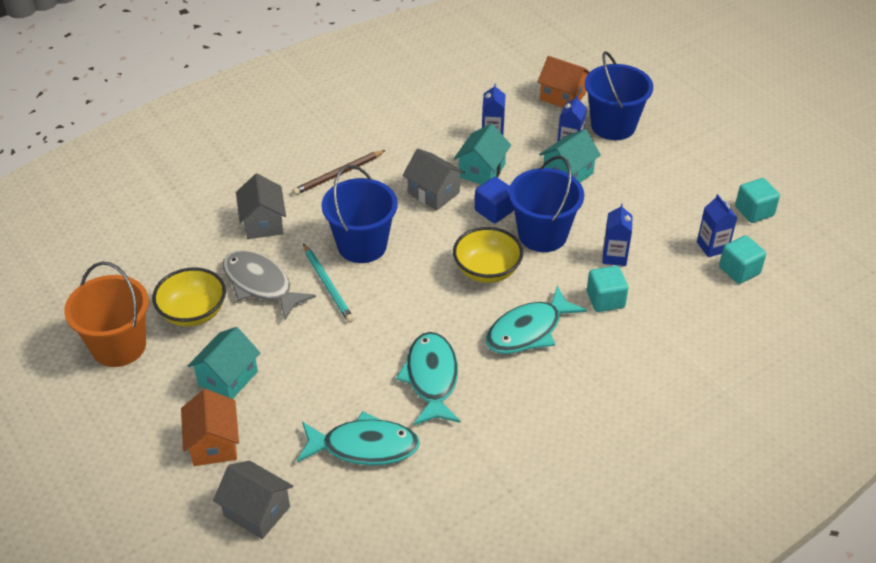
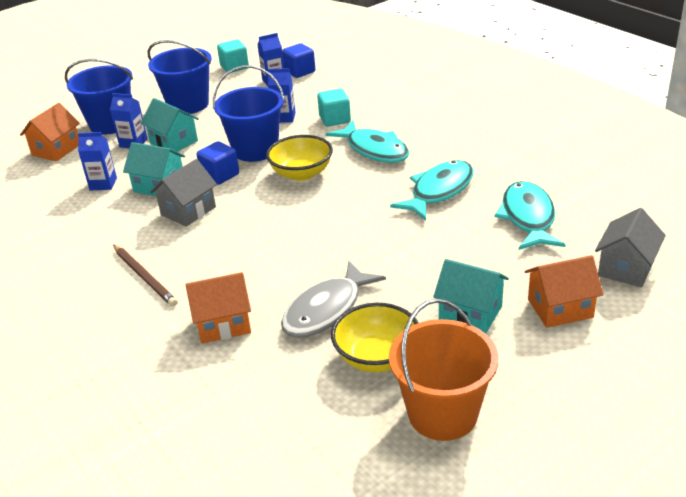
camera: 90 degrees left, 10 degrees down
grey house [236,174,286,239] -> orange house [186,272,251,344]
turquoise pencil [303,243,354,323] -> none
blue bucket [322,165,398,263] -> blue bucket moved to [147,40,212,114]
turquoise fish [396,332,461,425] -> turquoise fish turned 135 degrees clockwise [390,160,473,220]
turquoise cube [719,235,766,284] -> blue cube [282,43,315,78]

